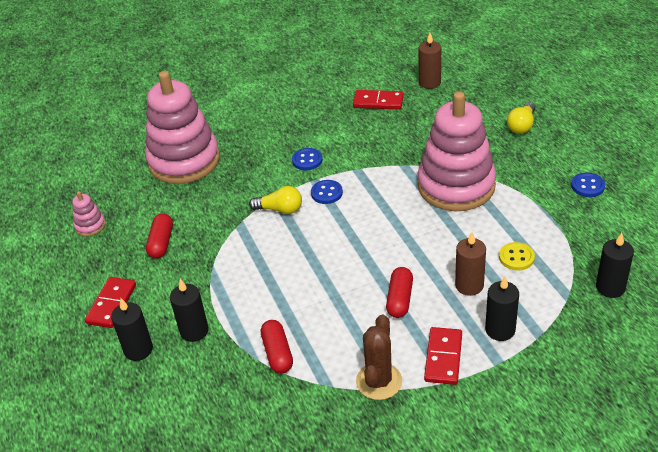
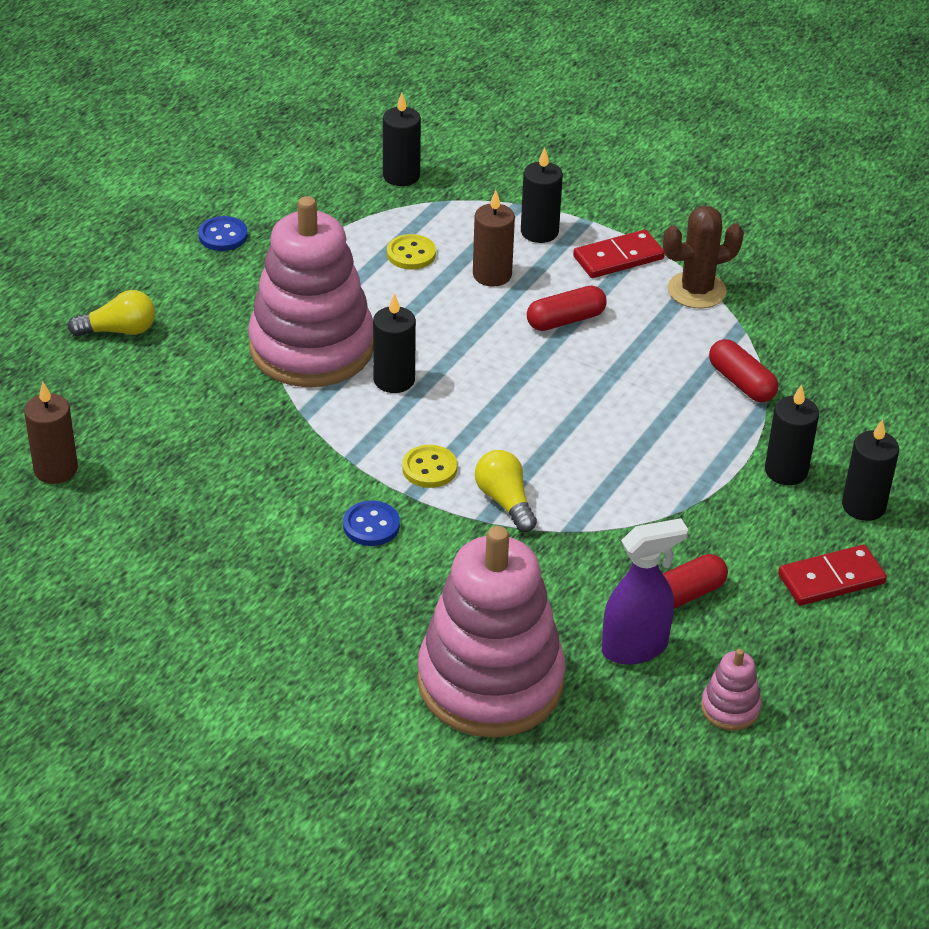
camera: 130 degrees left, 0 degrees up
red capsule [261,320,293,373] -> red capsule turned 75 degrees counterclockwise [709,339,778,402]
blue button [311,180,343,204] -> yellow button [402,445,457,488]
red domino [353,90,404,110] -> none
none -> black candle [373,293,416,393]
none -> purple spray bottle [602,518,688,665]

